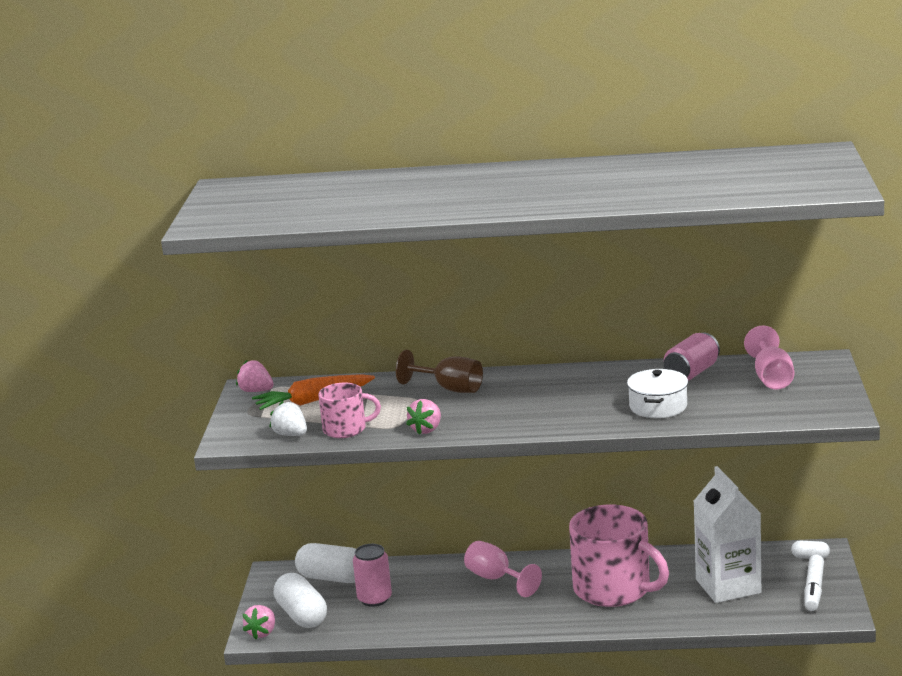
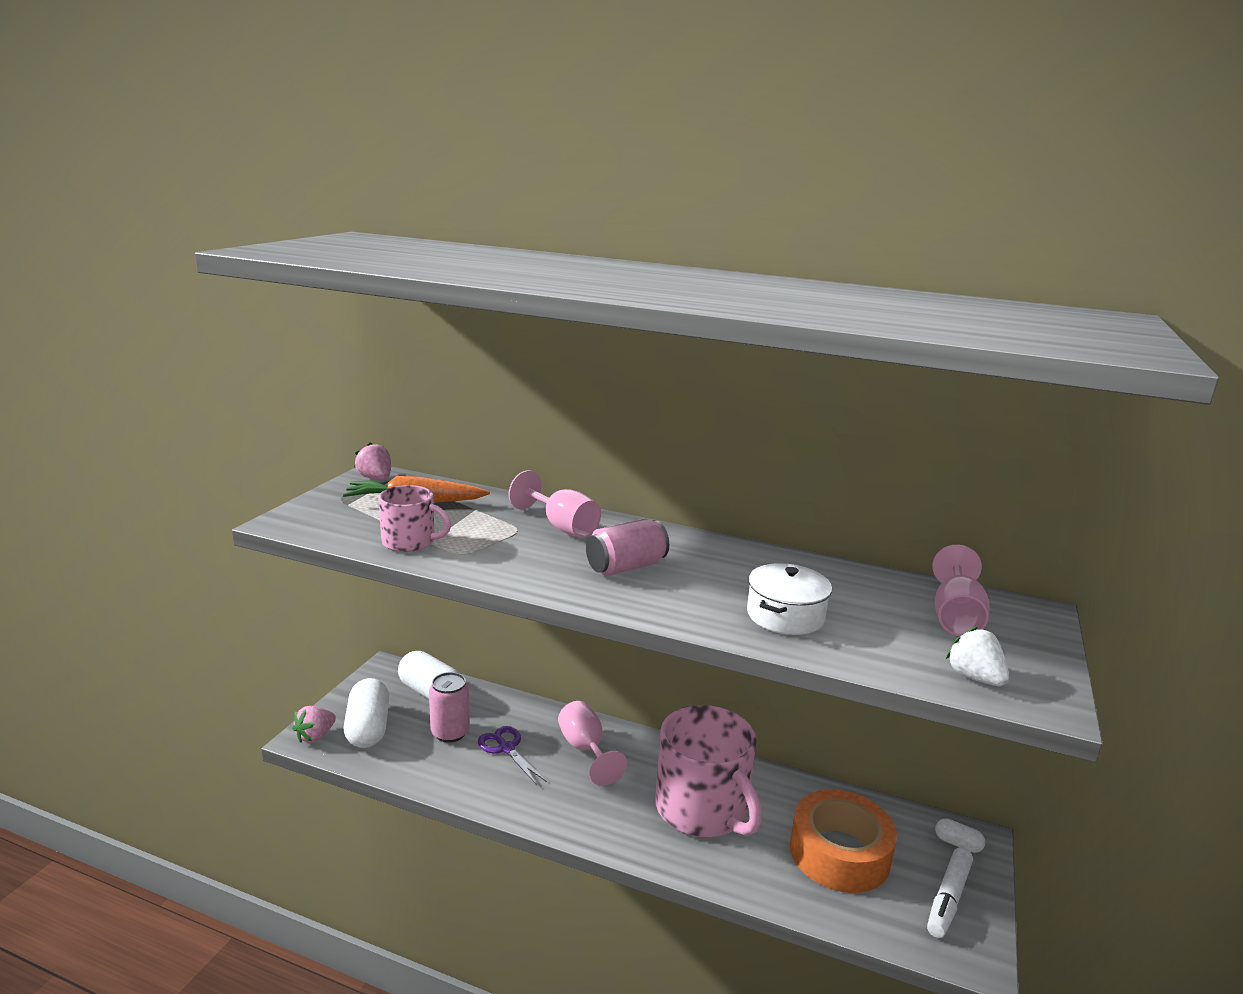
camera: 15 degrees right, 0 degrees up
white strawberry [269,401,307,436] -> white strawberry moved to [946,627,1009,686]
brown goblet [396,350,483,393] -> pink goblet [509,470,601,538]
pink strawberry [406,399,441,435] -> none
pink can [664,333,720,381] -> pink can moved to [586,519,669,576]
white carton [694,466,761,603] -> orange tape [790,789,897,893]
none -> purple scissors [478,726,547,785]

